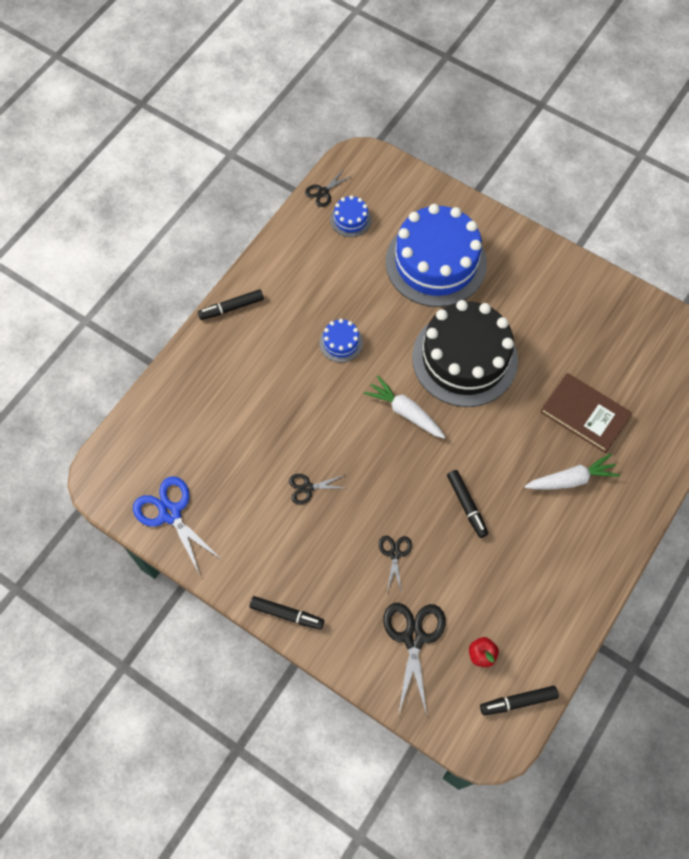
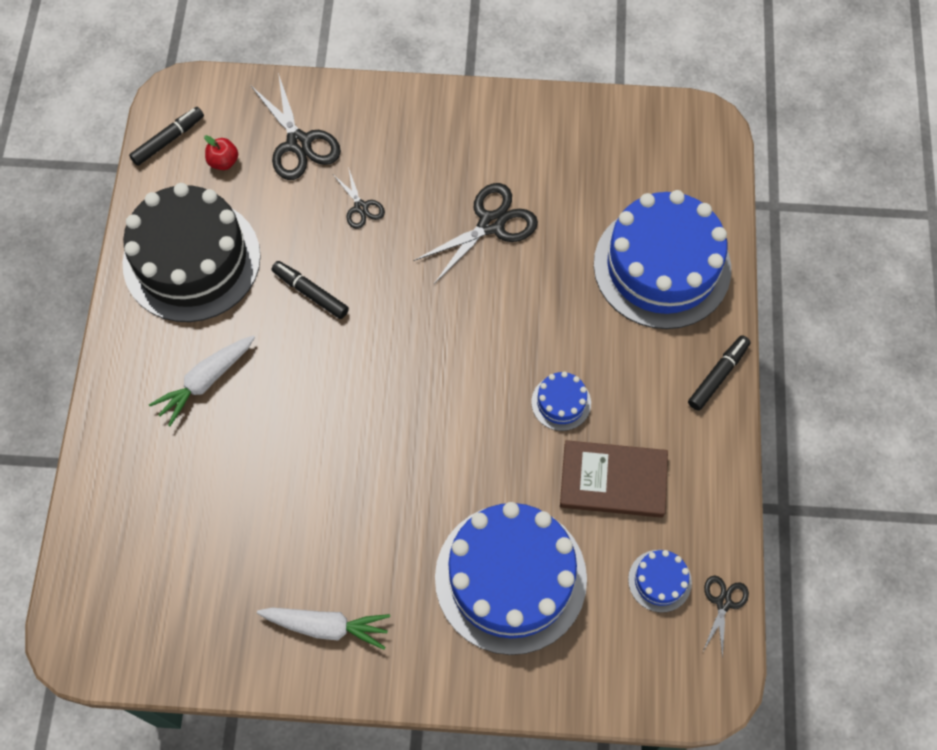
camera: 150 degrees right, 0 degrees up
blue scissors [133,476,222,575] -> none
black marker [250,596,324,630] -> none
black scissors [289,474,345,505] -> black scissors [413,183,538,284], size x1.81
white carrot [364,376,445,439] -> white carrot moved to [257,607,390,650]
black cake [412,300,518,407] -> black cake moved to [123,183,261,322]
brown book [540,373,632,453] -> brown book moved to [560,440,668,518]
none -> blue cake [594,190,731,329]

